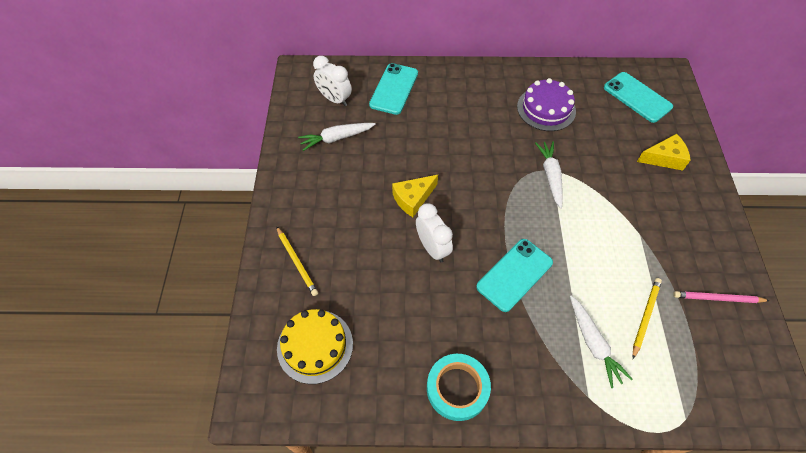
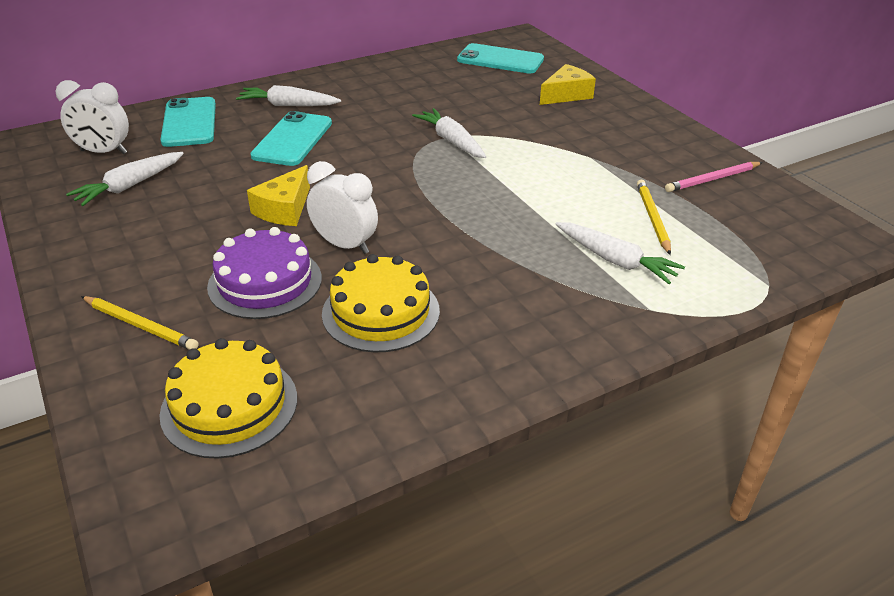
camera: 30 degrees left, 20 degrees down
turquoise tape [427,354,491,421] -> none
turquoise phone [476,239,553,312] -> turquoise phone moved to [250,111,332,166]
purple cake [517,78,576,131] -> purple cake moved to [207,227,322,319]
none -> white carrot [236,85,341,106]
none -> yellow cake [322,254,440,352]

